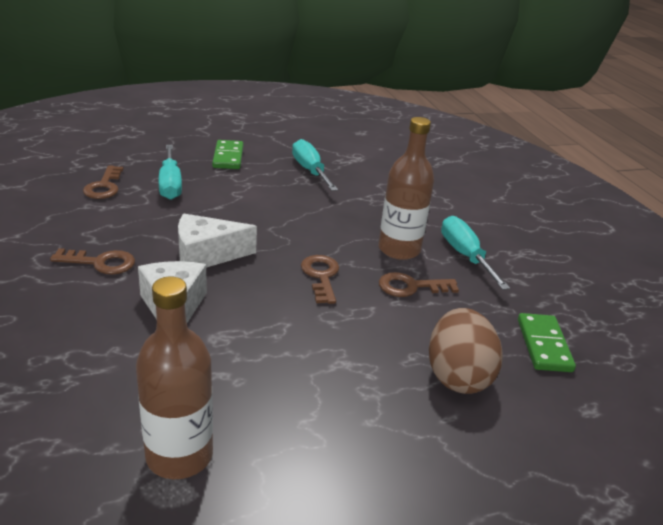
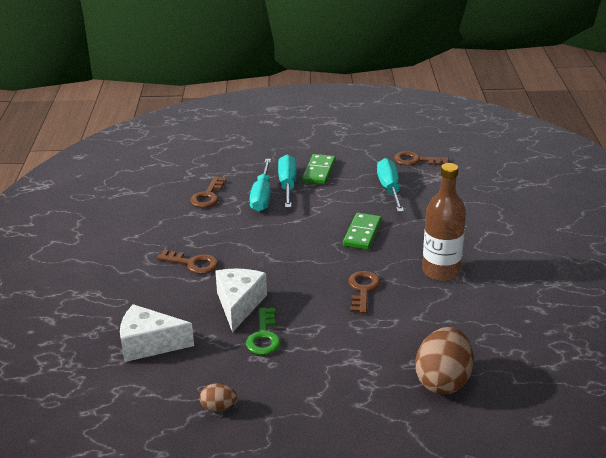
camera: 20 degrees right, 0 degrees up
brown bottle [136,277,213,479] -> brown egg [200,383,237,412]
white cheese [178,214,257,268] -> white cheese moved to [120,304,194,362]
brown key [379,272,459,297] -> brown key moved to [394,151,449,165]
turquoise screwdriver [441,216,510,290] -> turquoise screwdriver moved to [278,155,297,208]
green domino [518,313,576,372] -> green domino moved to [343,213,382,250]
none -> green key [246,308,281,355]

